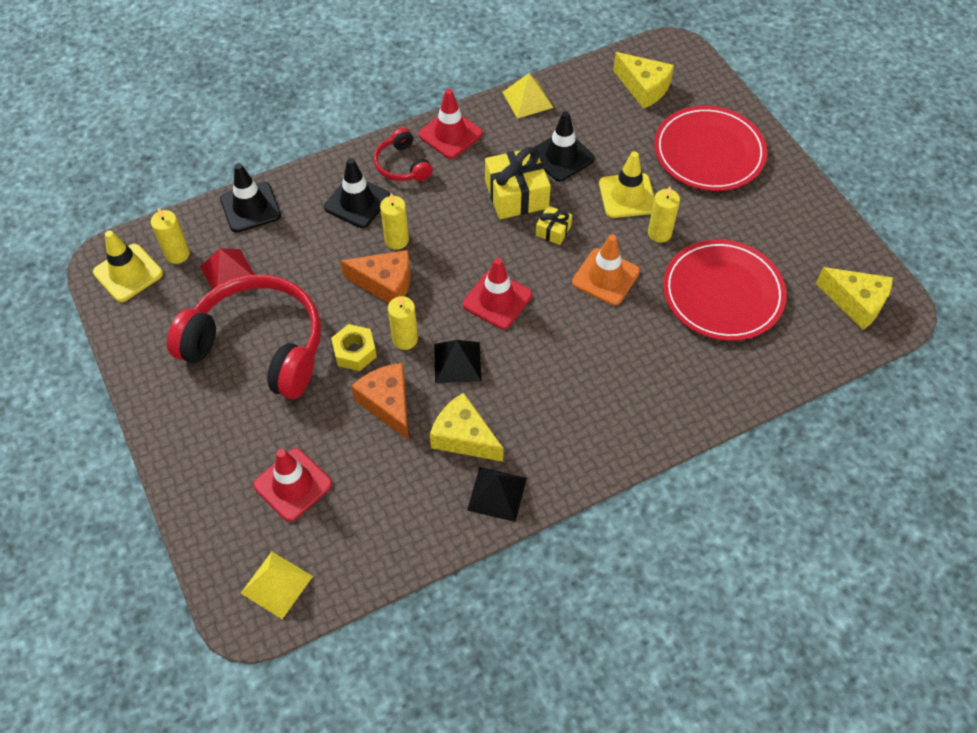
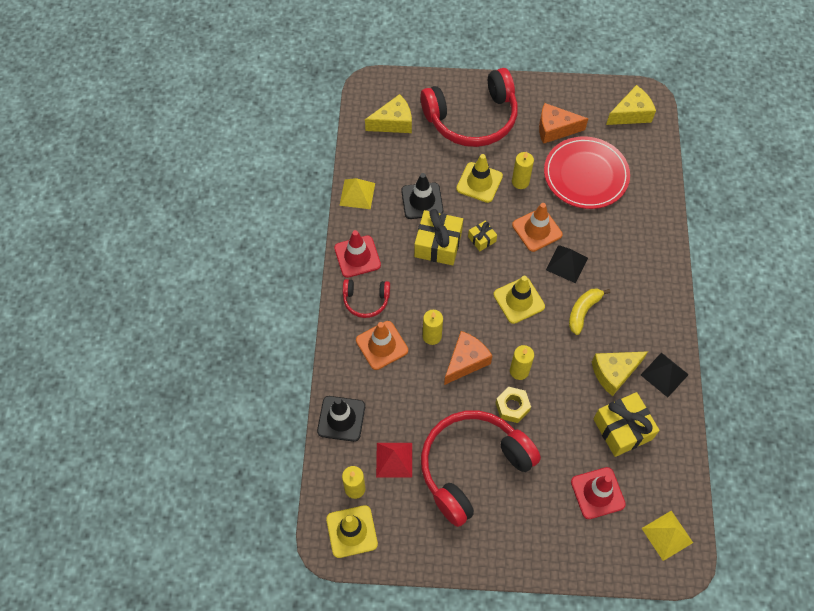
camera: 60 degrees left, 5 degrees up
black traffic cone [324,158,390,228] -> orange traffic cone [356,321,408,370]
orange cheese [351,363,409,441] -> orange cheese moved to [539,103,588,144]
black pyramid [434,340,482,383] -> black pyramid moved to [546,245,588,283]
red traffic cone [463,258,532,329] -> yellow traffic cone [494,276,545,324]
red plate [654,106,767,191] -> red headphones [420,68,518,147]
none -> yellow banana [569,288,610,335]
none -> yellow gift [593,392,660,457]

